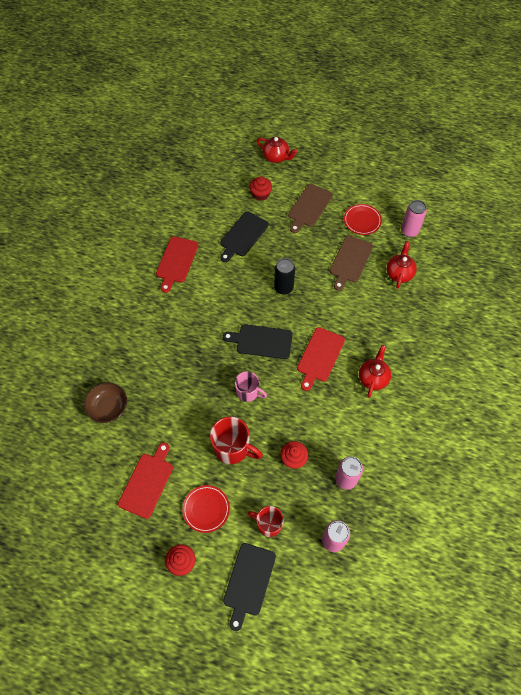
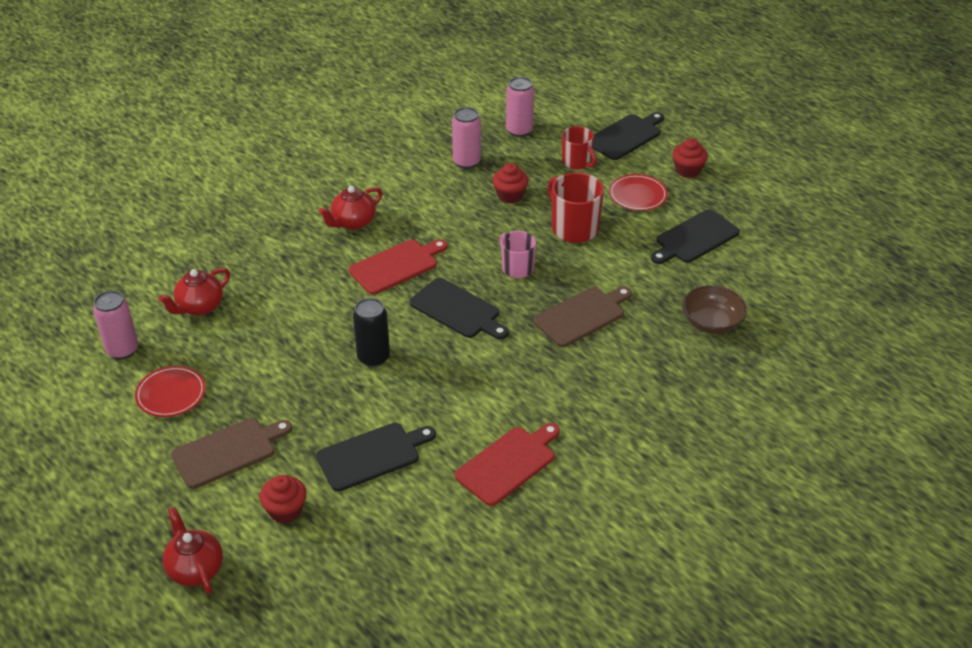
camera: 150 degrees left, 20 degrees down
red cutting board [118,443,173,519] -> black cutting board [651,209,740,264]
brown cutting board [330,235,373,291] -> brown cutting board moved to [533,287,632,347]

